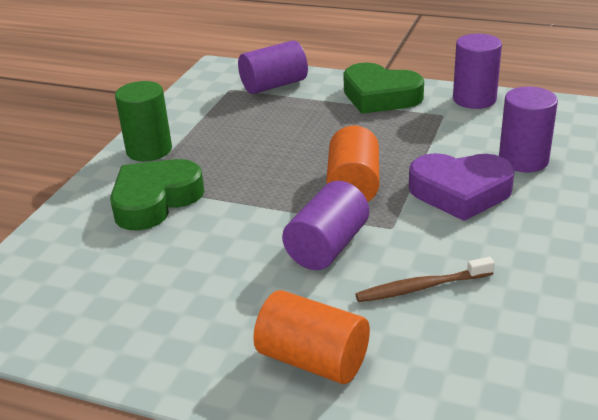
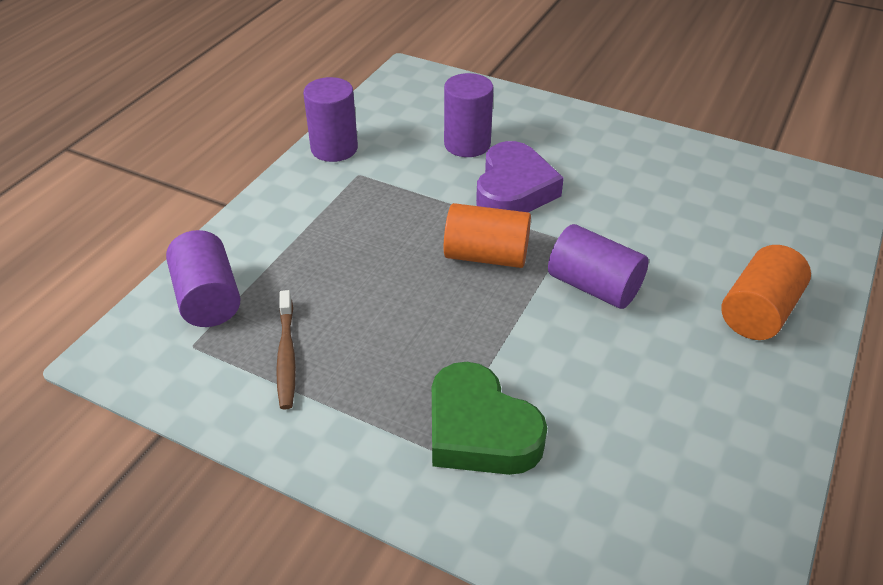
camera: 85 degrees left, 10 degrees up
green cylinder [115,81,172,161] -> none
green heart [343,63,424,114] -> none
brown toothbrush [355,257,495,302] -> brown toothbrush moved to [276,290,296,410]

